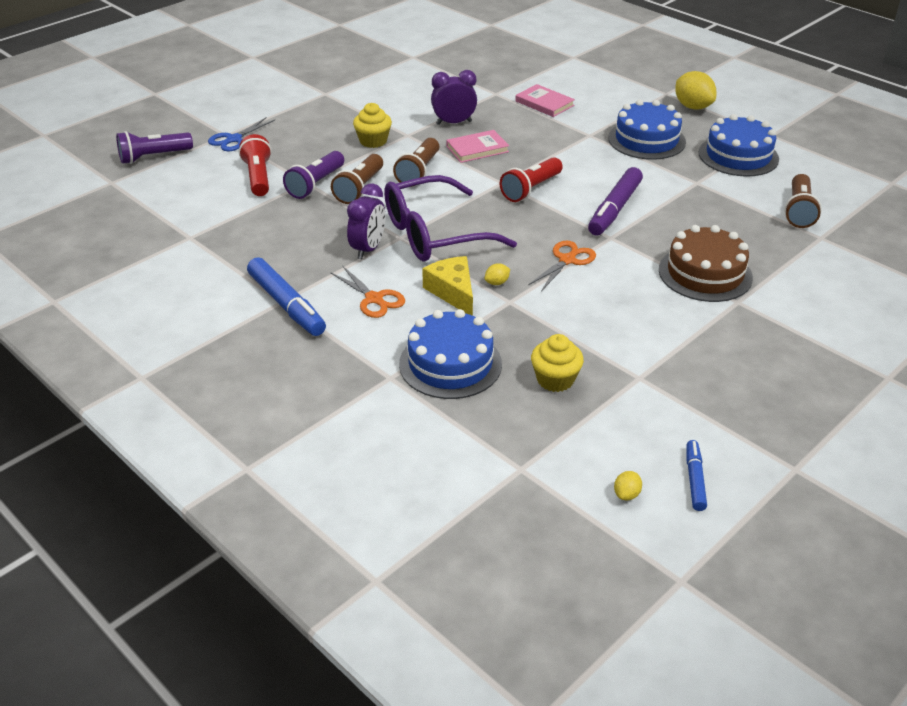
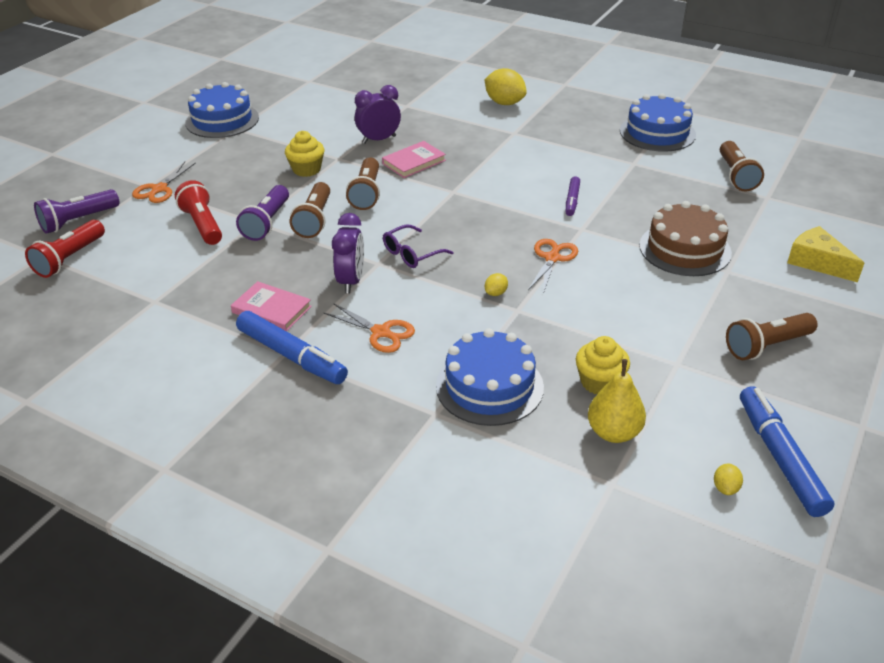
camera: 15 degrees left, 0 degrees up
blue scissors [208,117,275,152] -> orange scissors [132,162,196,203]
purple glasses [384,175,517,262] -> purple glasses [383,225,453,268], size x0.48
yellow cheese [422,256,473,316] -> yellow cheese moved to [787,226,864,282]
red flashlight [500,157,563,202] -> red flashlight moved to [25,220,105,278]
pink book [515,84,575,117] -> pink book moved to [231,281,312,331]
purple marker [588,167,643,236] -> purple marker [566,176,580,216], size x0.55
blue cake [608,100,686,160] -> blue cake moved to [185,82,259,138]
yellow lemon [675,71,717,110] -> yellow lemon moved to [485,68,527,105]
blue marker [687,440,707,511] -> blue marker [740,386,834,517], size x1.81
none -> yellow pear [588,359,646,443]
none -> brown flashlight [726,313,818,360]

